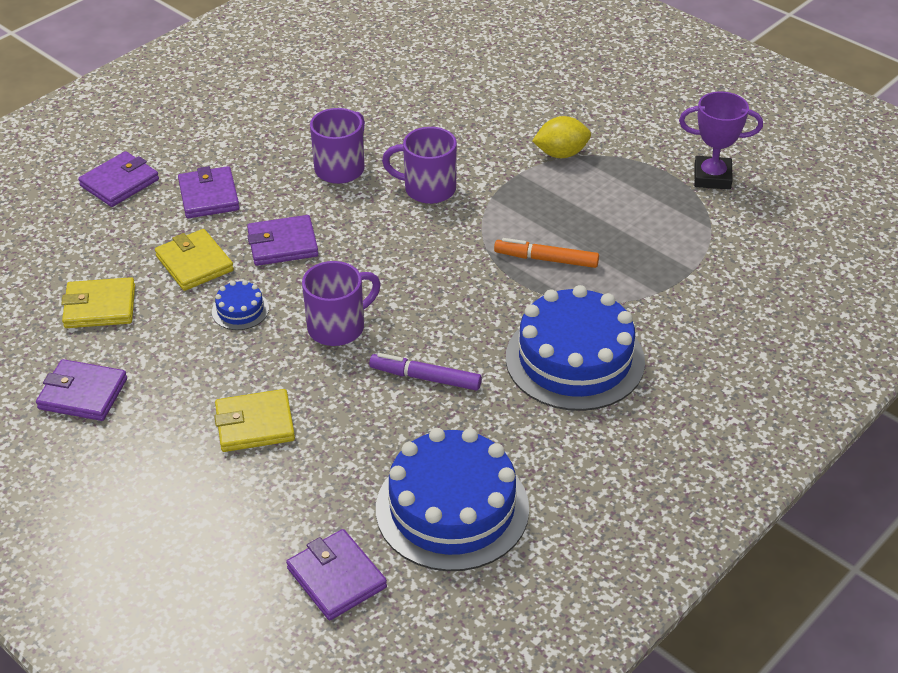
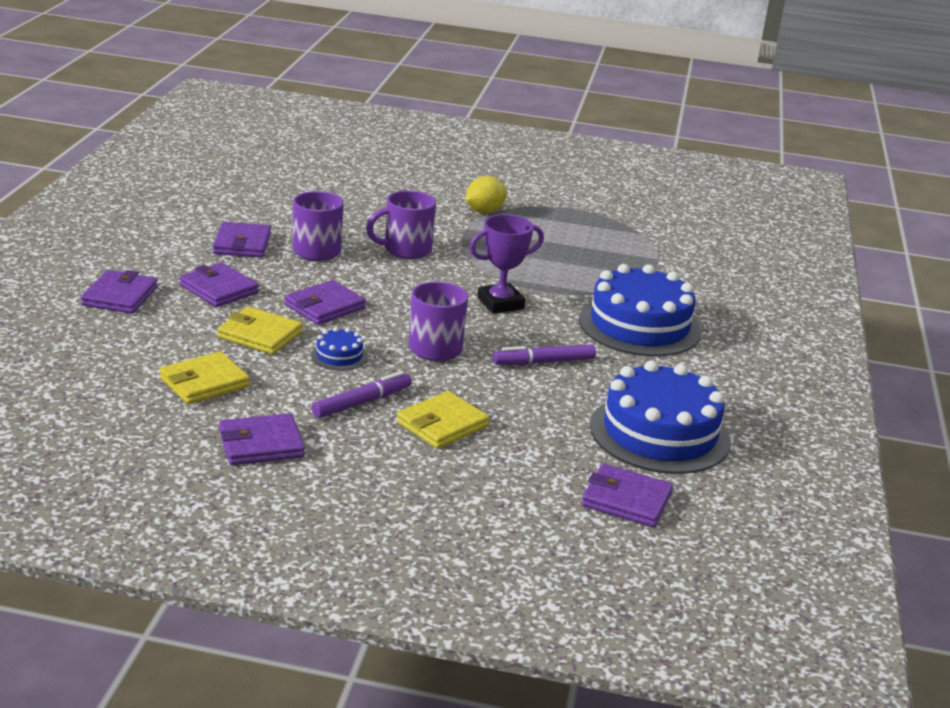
camera: 35 degrees left, 15 degrees down
orange marker [494,238,599,268] -> none
purple trophy [679,92,763,190] -> purple trophy moved to [469,214,544,314]
none -> purple wallet [213,222,271,257]
none -> purple marker [312,371,412,418]

